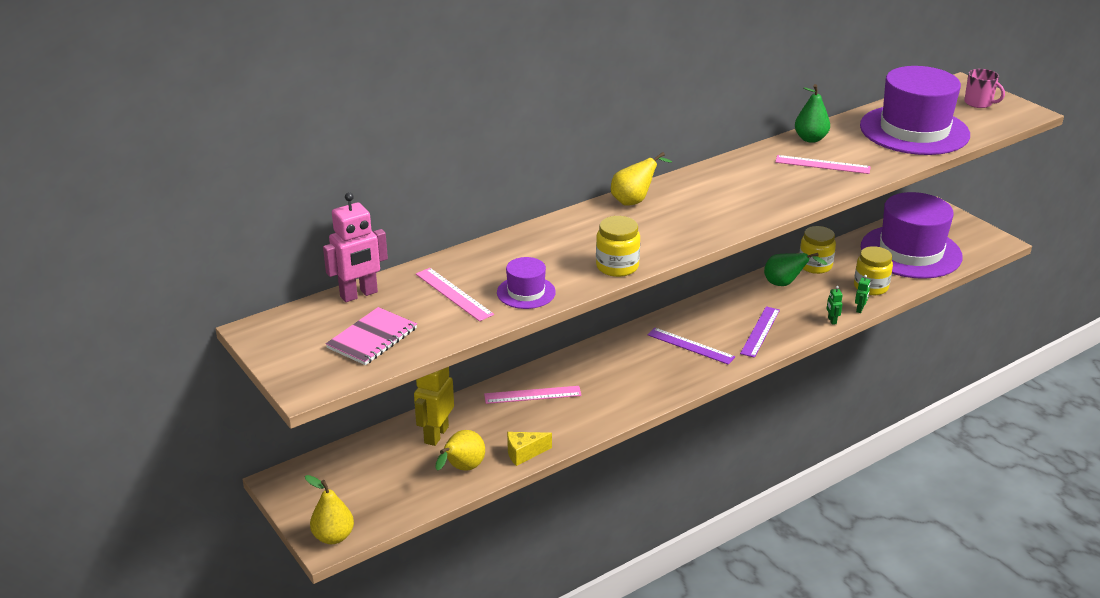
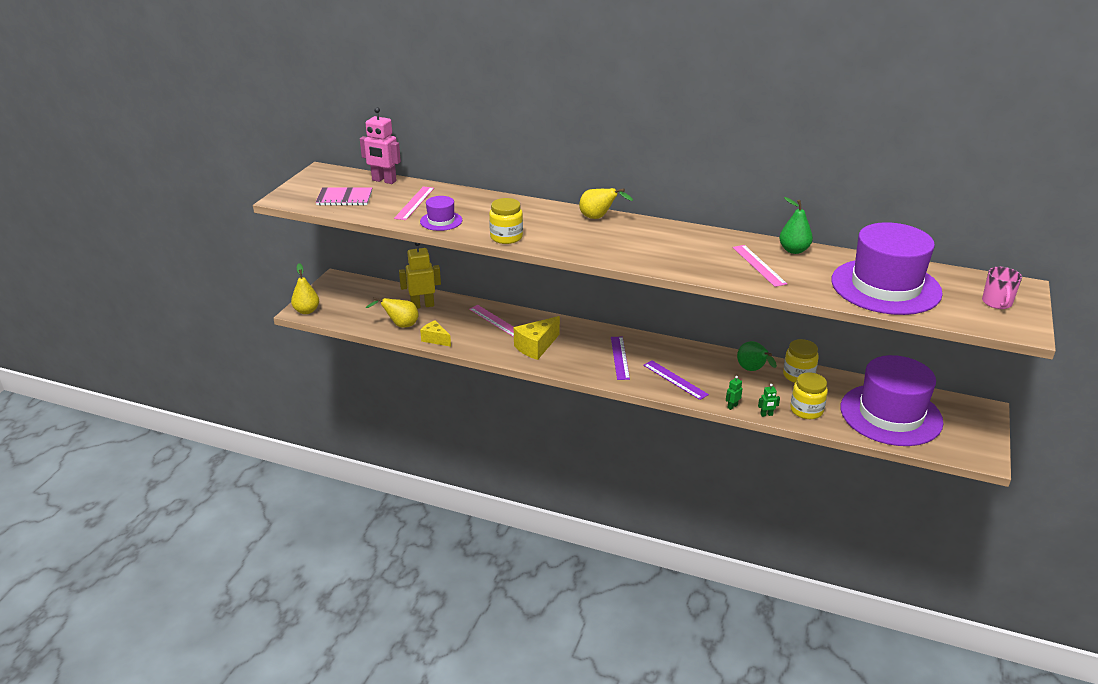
camera: 55 degrees right, 0 degrees up
purple ruler [740,306,780,358] -> purple ruler turned 60 degrees clockwise [643,360,709,400]
none -> yellow cheese [514,316,560,360]

